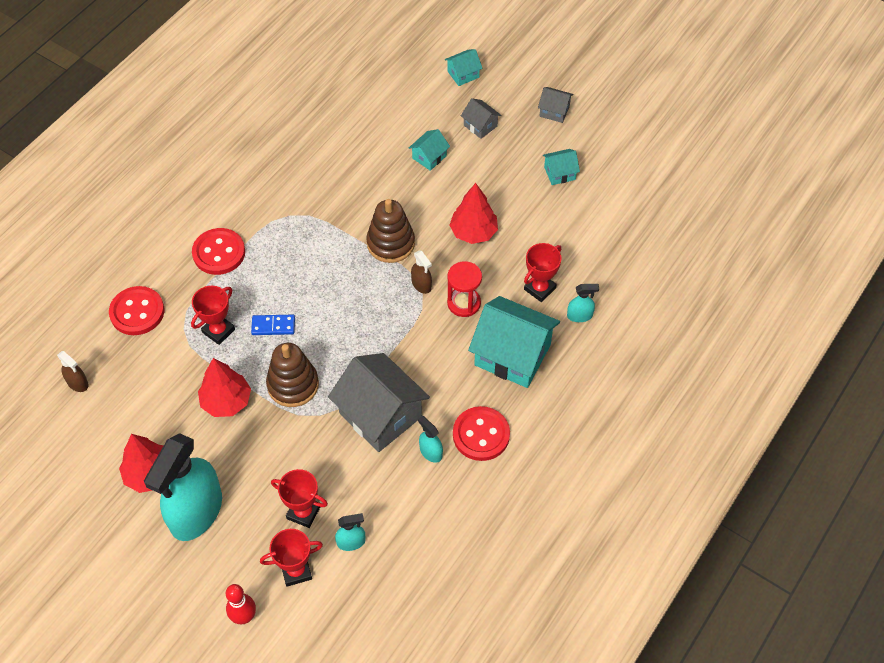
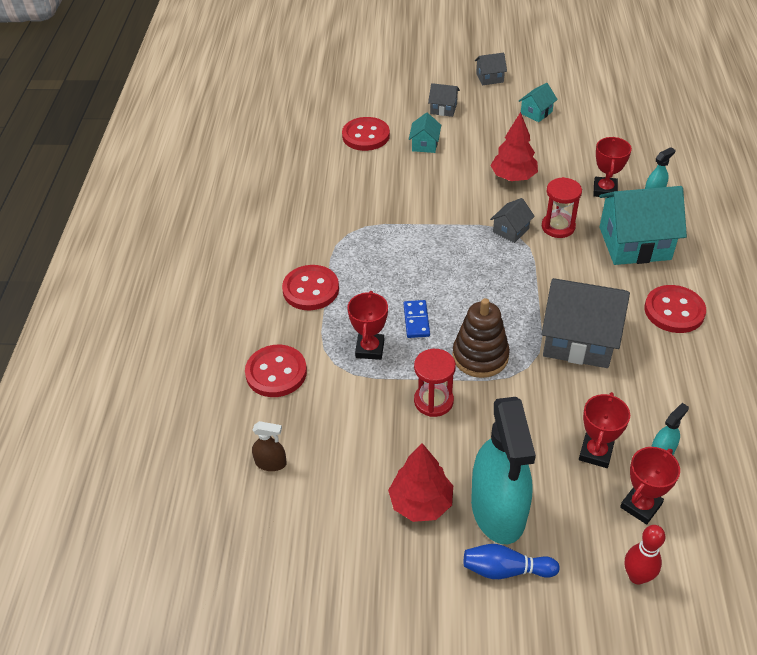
camera: 30 degrees left, 10 degrees down
red tree [198,358,251,417] -> red hourglass [414,349,456,417]
blue domino [251,315,295,335] -> blue domino turned 60 degrees counterclockwise [404,300,430,338]
red trophy [271,469,328,528] -> red trophy turned 60 degrees counterclockwise [579,392,630,468]
brown stacking toy [366,199,415,263] -> none
brown spray bottle [411,250,432,294] -> grey house [490,198,535,243]
turquoise spray bottle [418,416,443,463] -> none
turquoise house [445,49,483,86] -> none
none -> red button [342,117,390,151]
none -> blue bowling pin [464,544,560,579]

